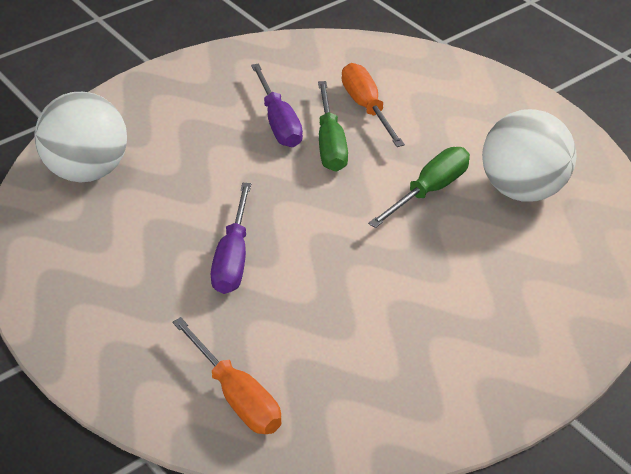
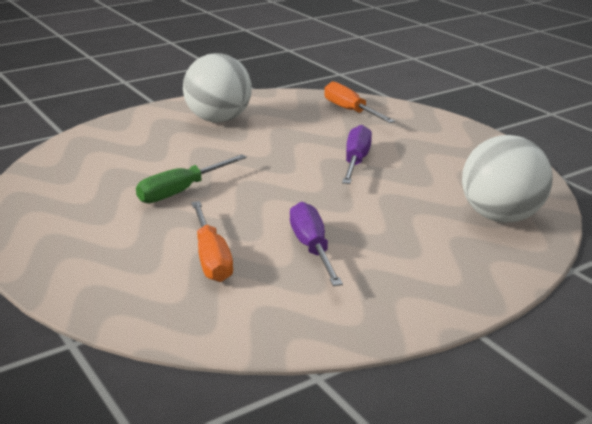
camera: 175 degrees left, 15 degrees down
green screwdriver [318,81,348,172] -> none
white ball [482,109,576,201] -> white ball moved to [183,53,252,122]

